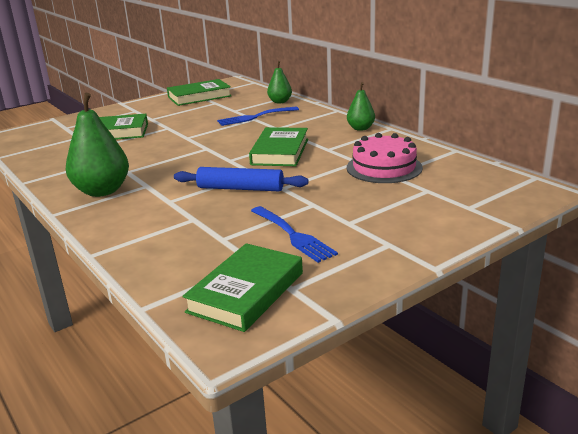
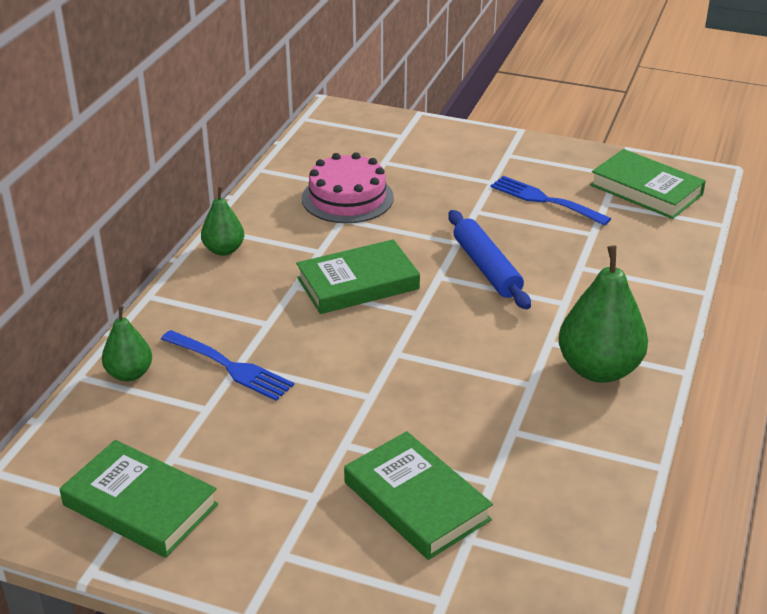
camera: 125 degrees left, 10 degrees up
green book [182,243,303,332] -> green book turned 45 degrees clockwise [590,149,706,219]
blue fork [251,206,338,263] -> blue fork turned 75 degrees counterclockwise [490,176,611,226]

